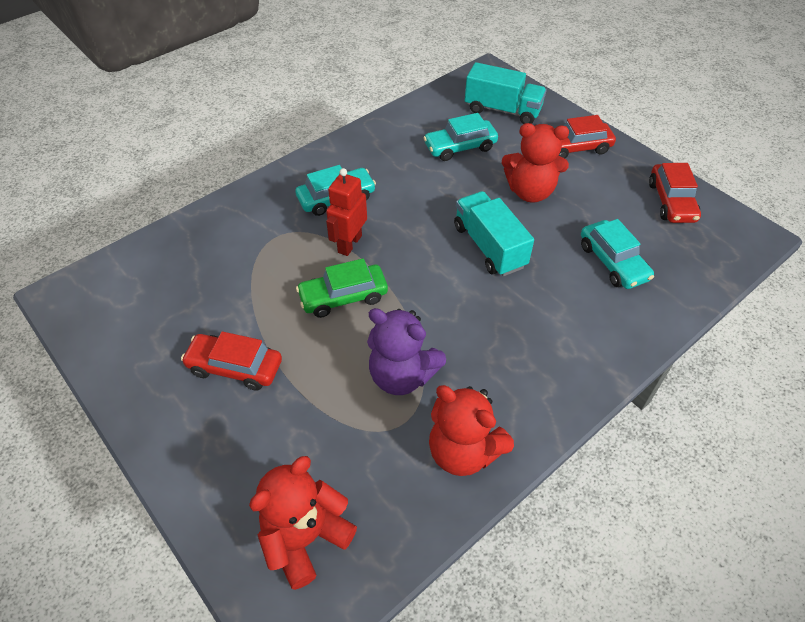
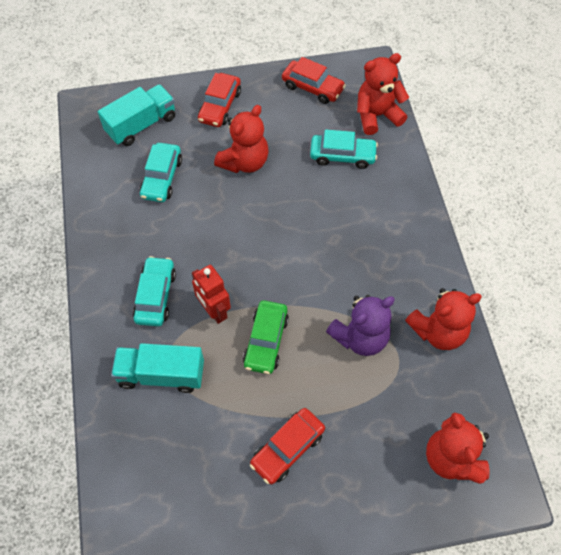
camera: 60 degrees left, 10 degrees up
turquoise truck [454,191,534,276] -> turquoise truck moved to [111,343,204,393]
none -> red teddy bear [357,53,409,135]

